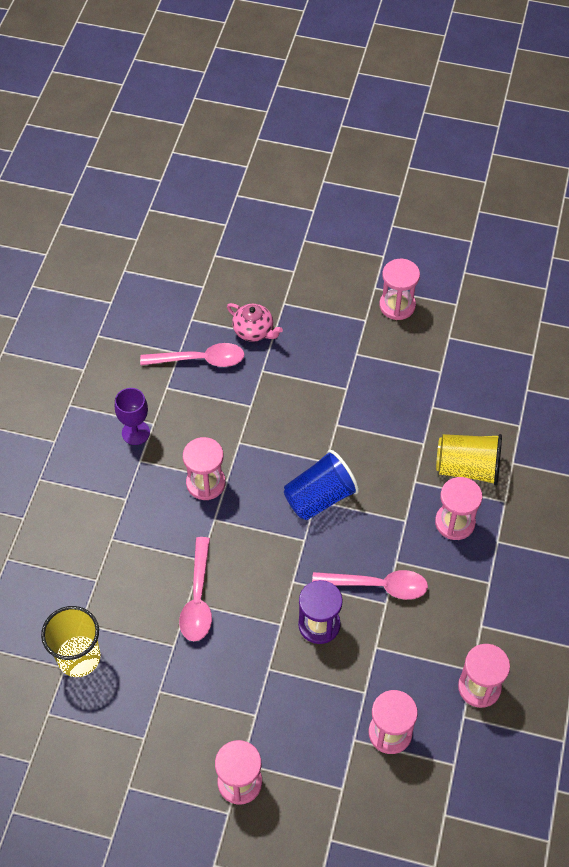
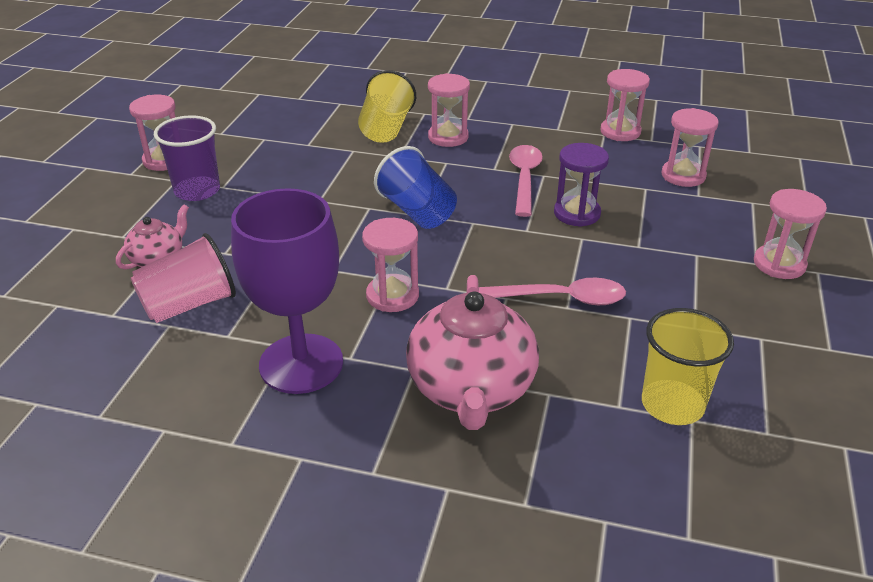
camera: 90 degrees left, 20 degrees down
purple goblet [115,388,150,445] -> purple goblet [231,188,343,394], size x1.96
pink spoon [140,343,245,367] -> pink cup [131,233,236,323]
none -> purple cup [154,115,220,201]
none -> pink teapot [406,275,539,430]

